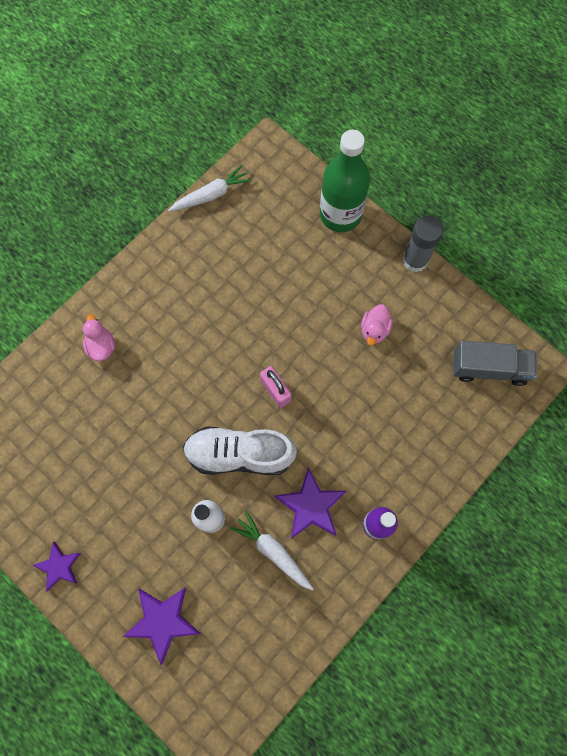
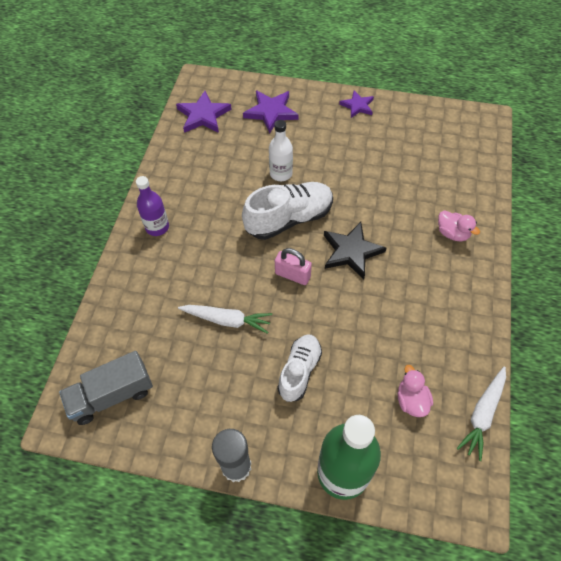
camera: 150 degrees right, 15 degrees down
white carrot [230,510,314,591] -> white carrot moved to [178,305,272,334]
purple star [274,467,346,539] -> purple star moved to [176,91,231,133]
pink duck [361,304,393,346] -> pink duck moved to [398,365,433,417]
none -> white shoe [277,334,322,402]
none -> black star [324,222,386,279]

